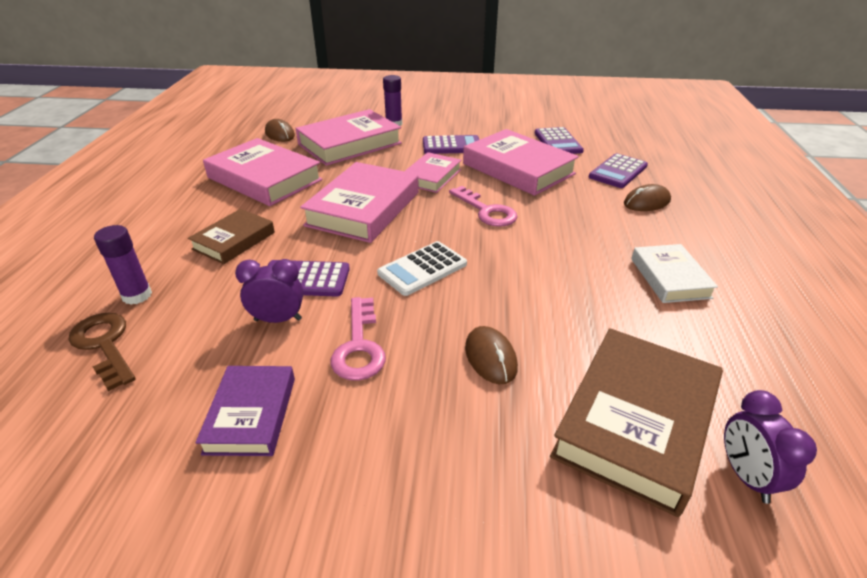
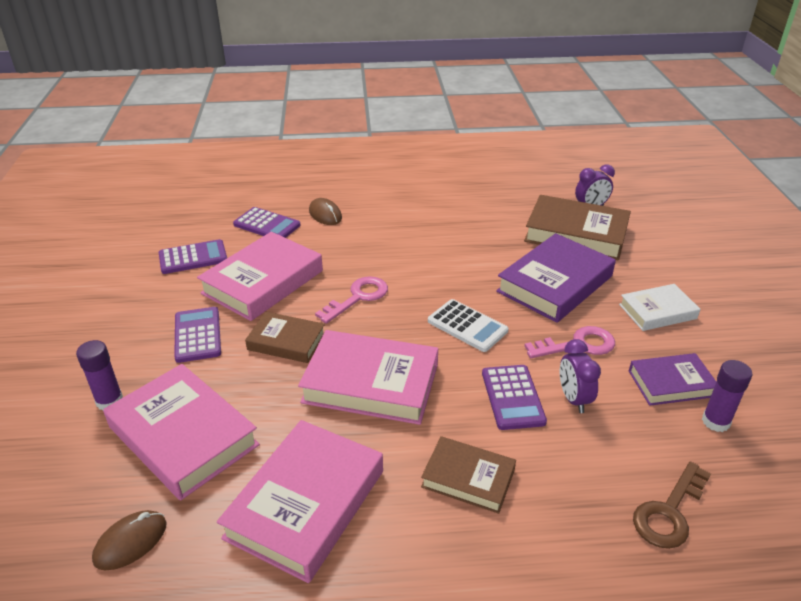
camera: 100 degrees left, 0 degrees up
purple glue stick [94,225,152,305] -> purple glue stick moved to [702,360,753,432]
pink book [405,152,461,193] -> brown book [245,312,325,363]
brown mouse [465,326,518,384] -> purple book [496,233,616,323]
white book [631,244,718,303] -> white book moved to [619,284,700,331]

